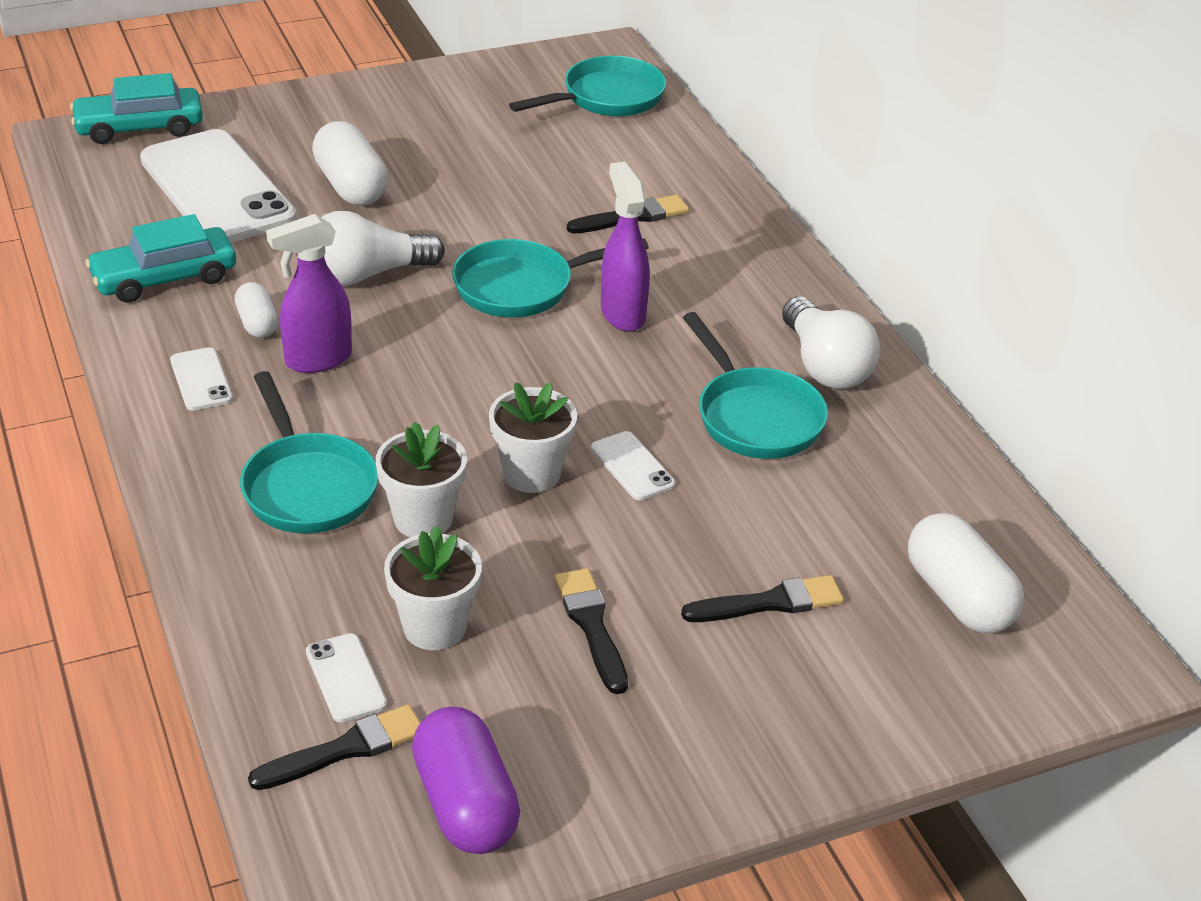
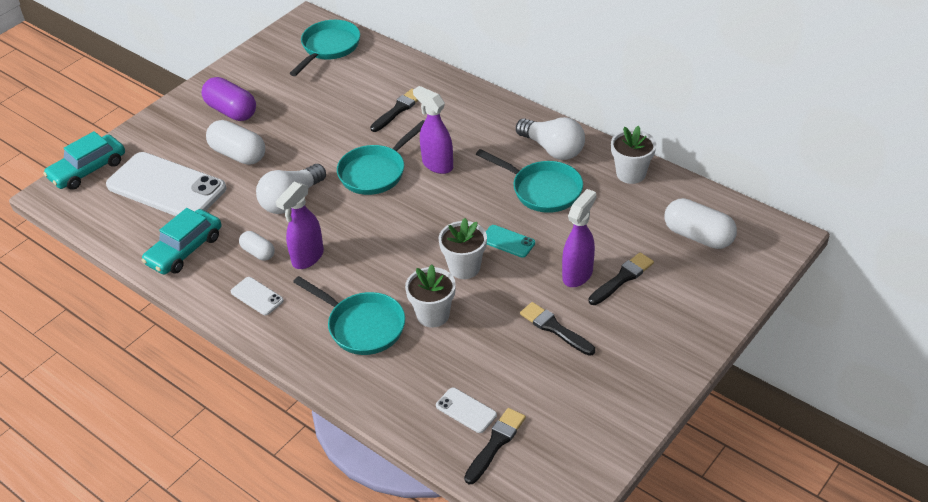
camera: 25 degrees left, 5 degrees up
white flower pot [384,525,482,650] -> white flower pot moved to [611,126,656,184]
purple capsule [412,707,520,854] -> purple capsule moved to [201,77,256,121]
white phone [591,431,675,500] -> turquoise phone [486,225,535,258]
none -> purple spray bottle [562,189,596,287]

